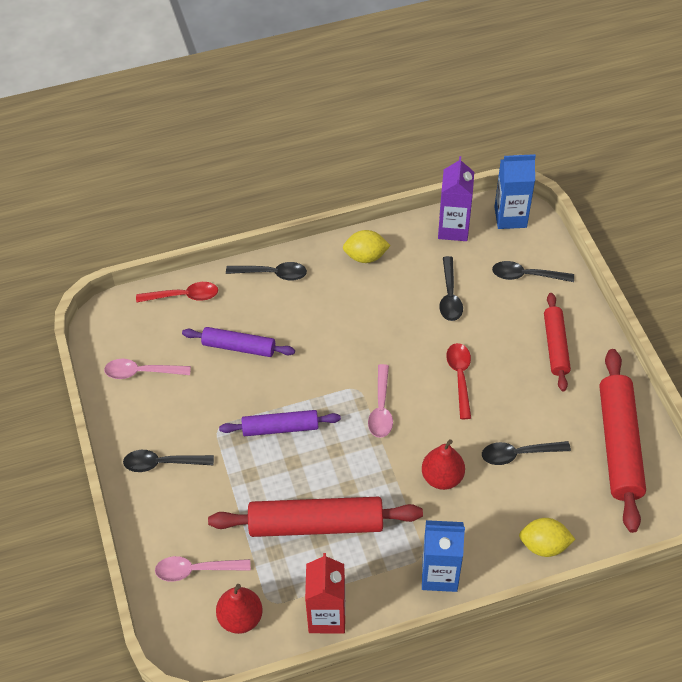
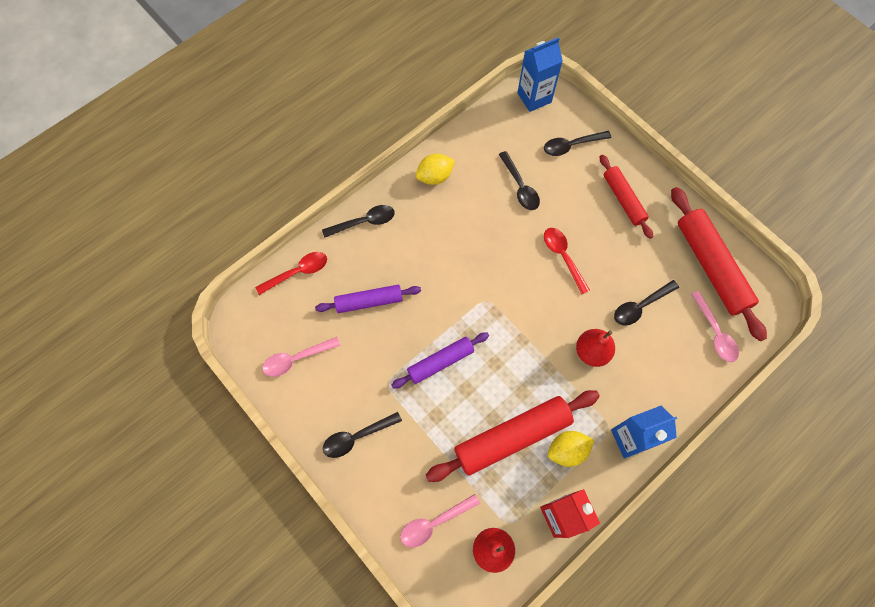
camera: 25 degrees left, 15 degrees up
pink spoon [368,364,393,438] -> pink spoon moved to [691,291,739,362]
purple carton [438,156,474,241] -> none
yellow lemon [519,518,576,557] -> yellow lemon moved to [548,431,595,467]

